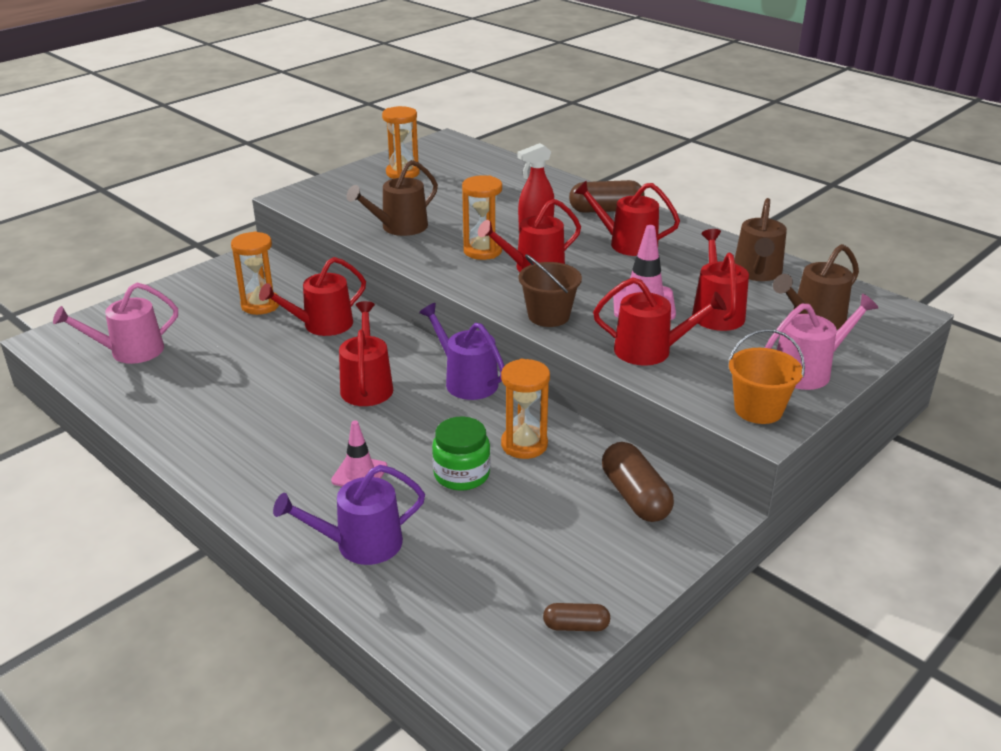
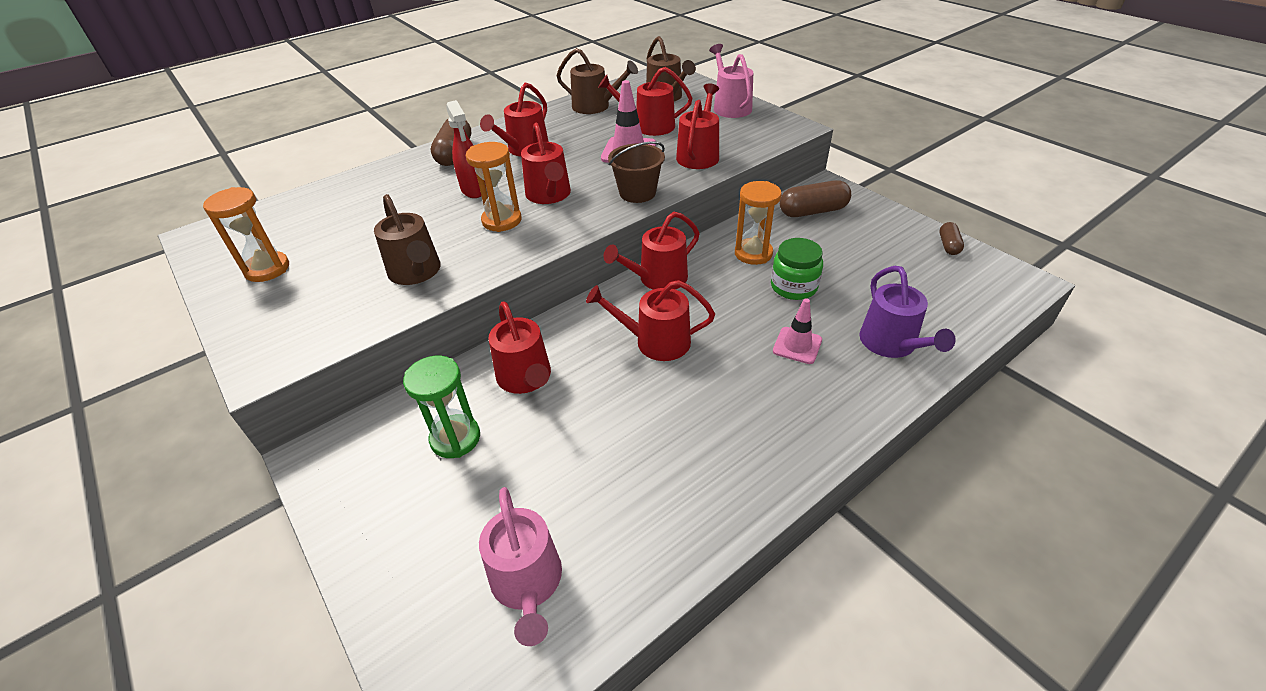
camera: 80 degrees left, 10 degrees up
orange hourglass [231,231,279,315] -> green hourglass [403,356,480,458]
purple watering can [419,303,504,400] -> red watering can [604,212,700,290]
orange bucket [728,329,805,424] -> none

